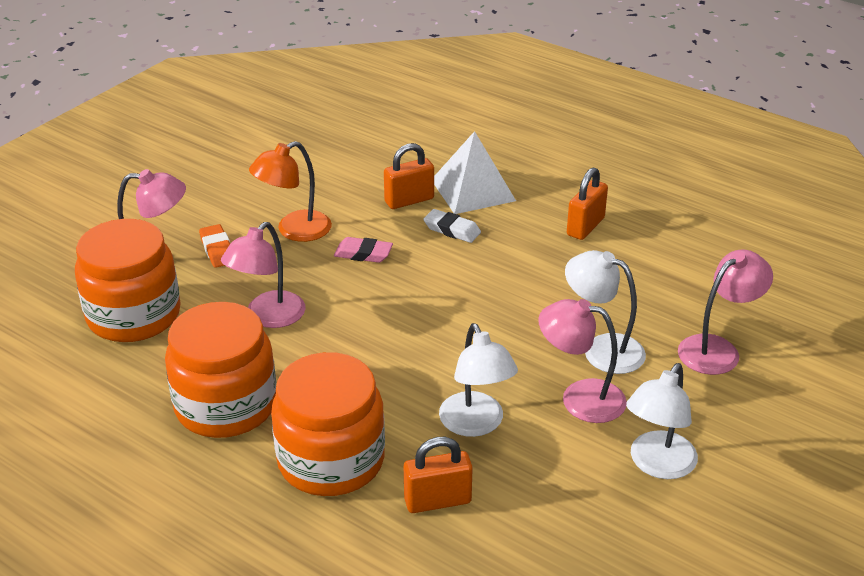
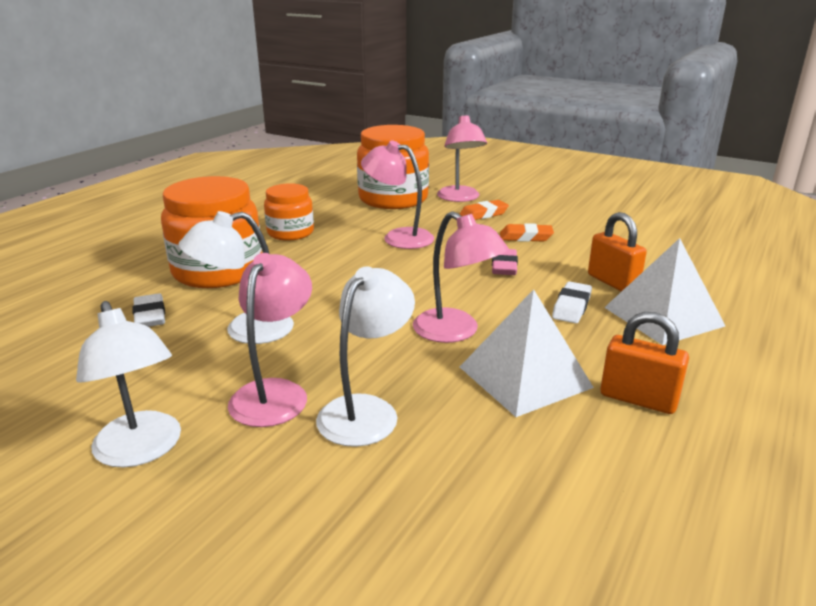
camera: 85 degrees right, 10 degrees down
orange jar [165,302,276,438] -> orange jar [264,183,314,241], size x0.59
orange lamp [249,141,332,242] -> orange eraser [500,223,554,242]
orange padlock [404,437,473,513] -> white eraser [133,293,165,327]
white lamp [626,363,698,479] -> white lamp turned 150 degrees counterclockwise [76,301,181,468]
pink lamp [678,249,773,375] -> pink lamp moved to [413,211,509,343]
none -> white pyramid [460,289,594,417]

